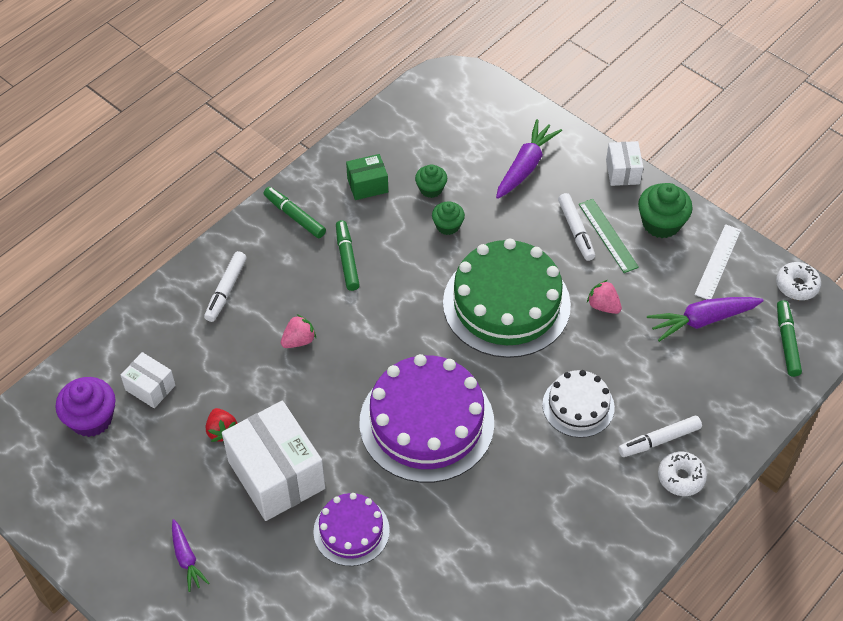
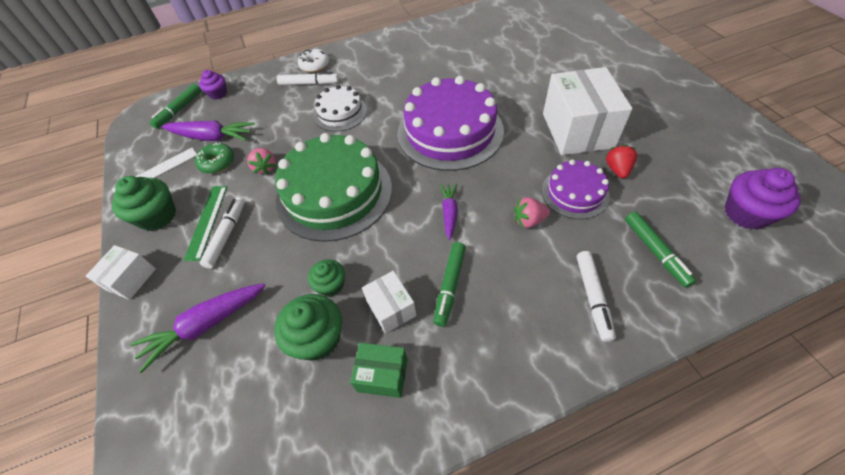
camera: 150 degrees left, 0 degrees up
white box [121,352,175,408] -> white box moved to [362,271,416,334]
purple carrot [172,519,209,592] -> purple carrot moved to [439,183,458,240]
white marker [204,251,247,322] -> white marker turned 135 degrees clockwise [577,251,616,342]
green marker [263,187,326,238] -> green marker moved to [625,212,696,288]
purple cake [313,493,390,566] -> purple cake moved to [542,160,610,219]
green cupcake [415,164,447,198] -> green cupcake [274,294,342,360], size x1.63
white donut [776,262,821,300] -> none
none -> green donut [195,142,234,174]
none -> purple cupcake [199,70,227,100]

